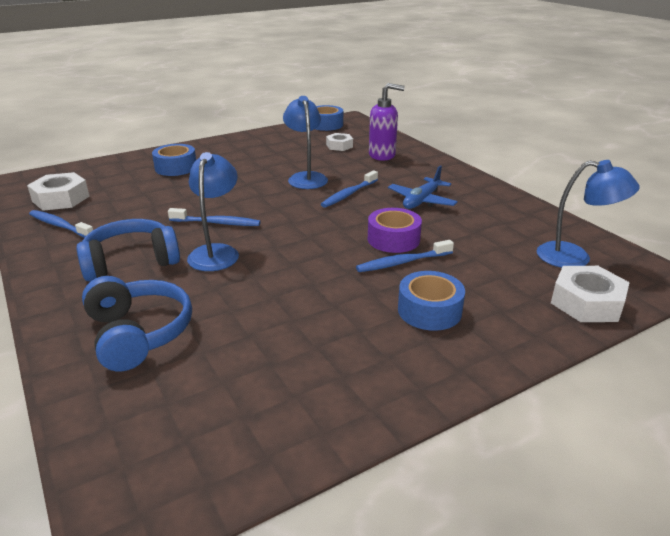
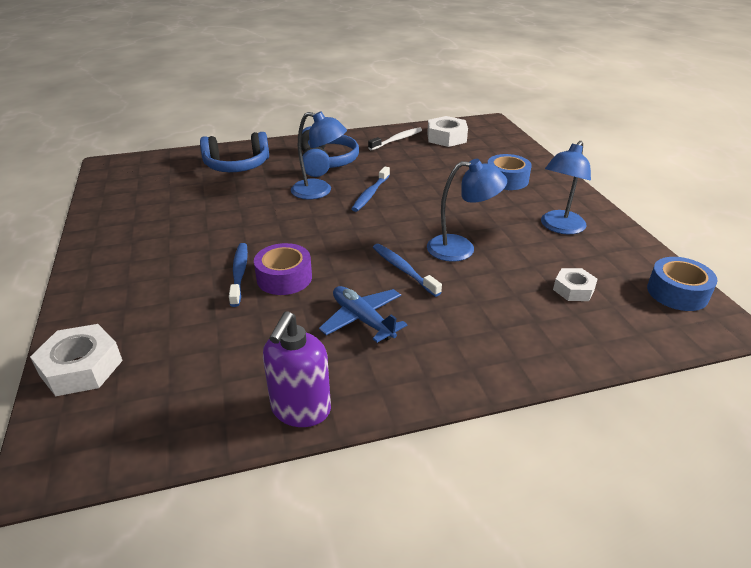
camera: 105 degrees right, 5 degrees up
blue toothbrush [29,210,93,238] -> white toothbrush [368,127,422,150]
purple soap dispenser [369,83,405,161] -> purple soap dispenser moved to [263,311,331,427]
blue tape [398,271,465,331] -> none
blue lamp [537,160,640,268] -> blue lamp moved to [541,141,591,234]

